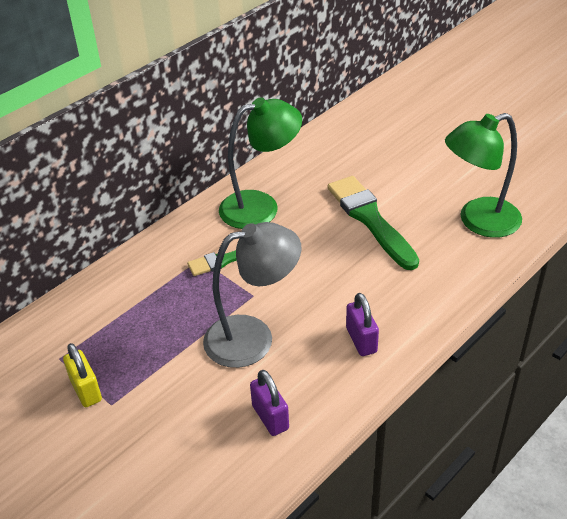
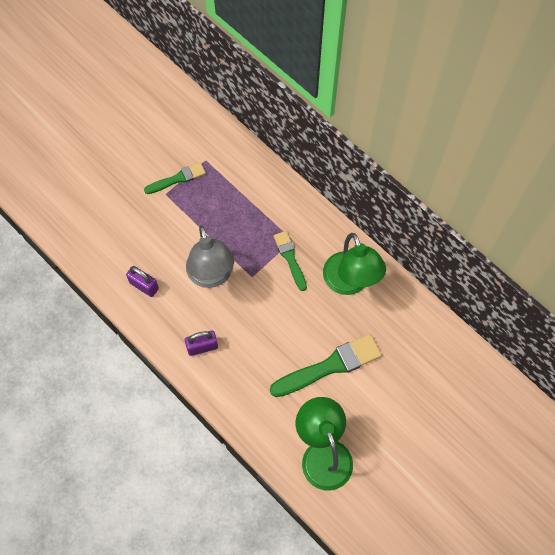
camera: 90 degrees right, 25 degrees up
yellow padlock [63,343,102,407] -> green brush [144,162,206,194]
purple padlock [250,370,289,436] -> purple padlock turned 60 degrees clockwise [126,266,159,297]

